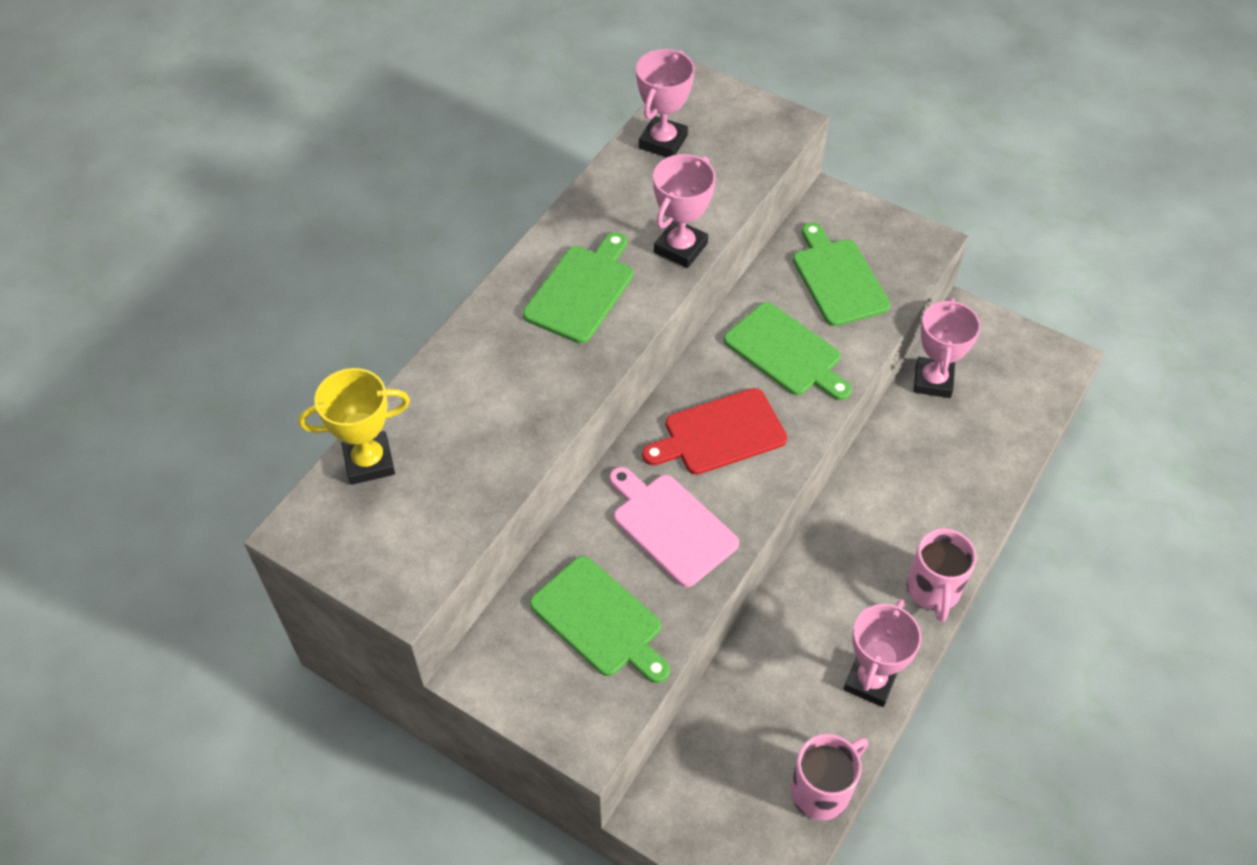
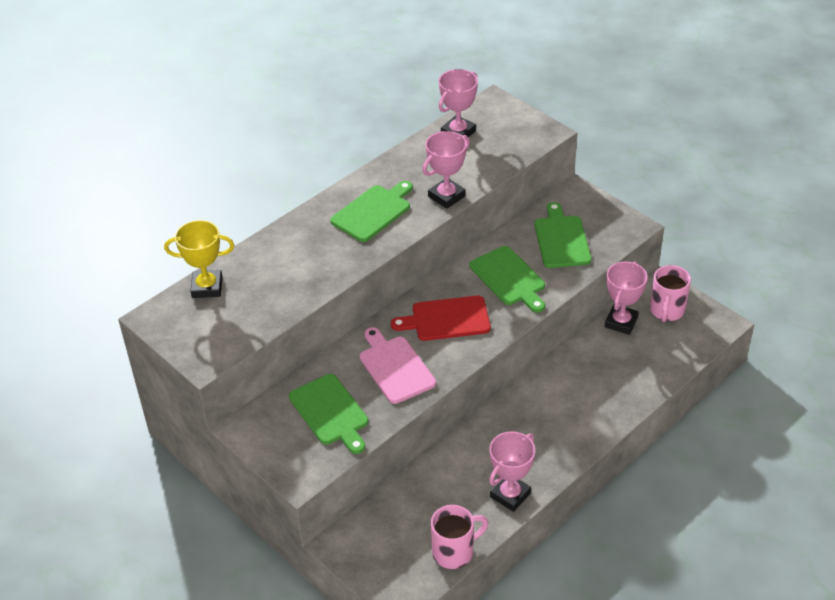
camera: 15 degrees right, 10 degrees down
pink mug [907,529,977,622] -> pink mug moved to [650,265,691,322]

